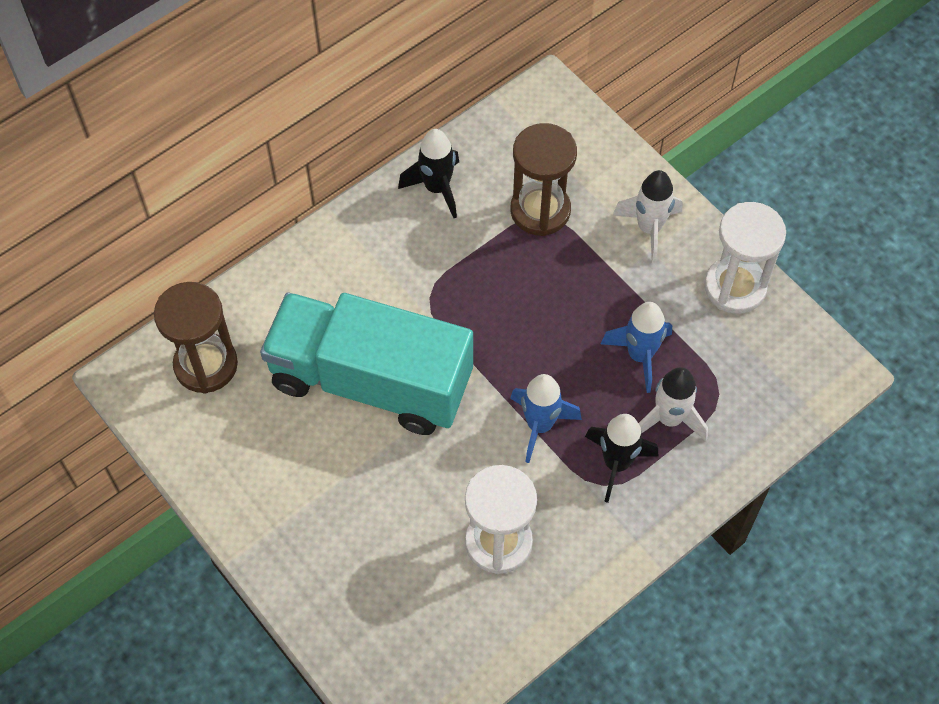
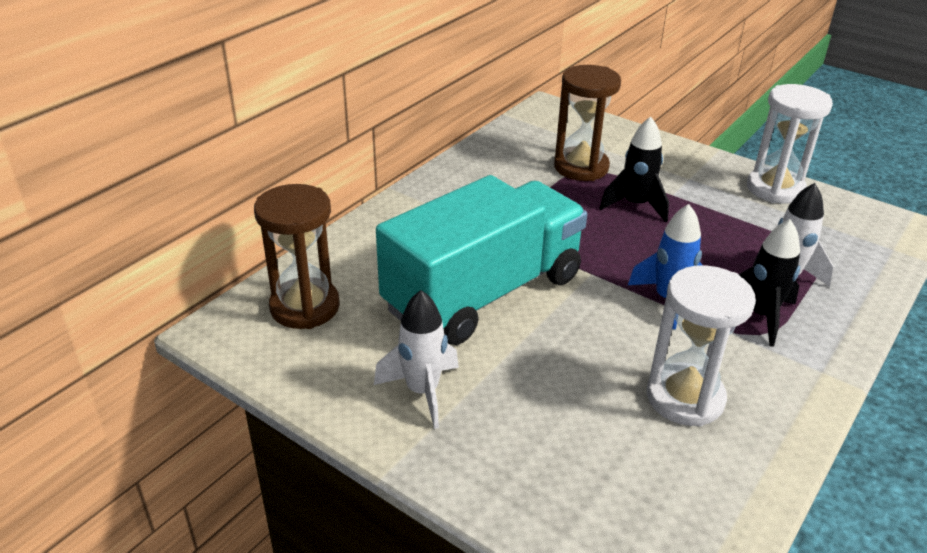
camera: 15 degrees left, 25 degrees down
turquoise truck [260,292,473,435] -> turquoise truck turned 135 degrees clockwise [376,175,587,345]
black rocket [398,129,459,218] -> black rocket moved to [599,117,669,222]
blue rocket [601,302,672,393] -> none
white rocket [613,170,683,263] -> white rocket moved to [374,290,459,429]

